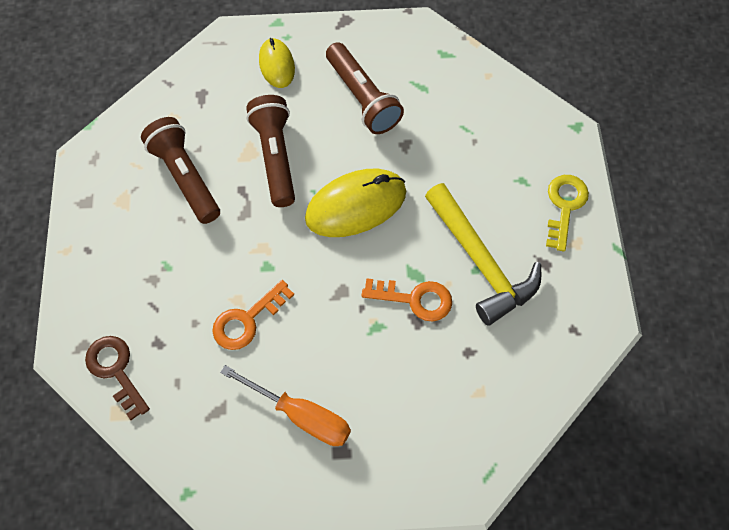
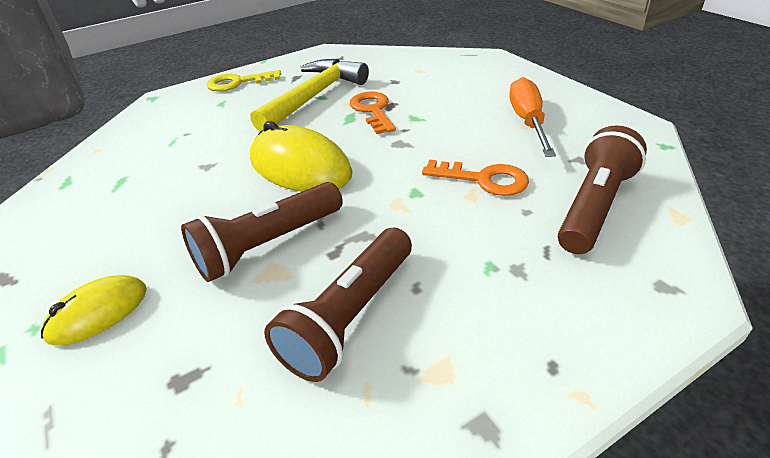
camera: 115 degrees left, 25 degrees down
brown key [85,336,150,420] -> none
brown flashlight [326,42,404,134] -> brown flashlight moved to [558,125,647,254]

